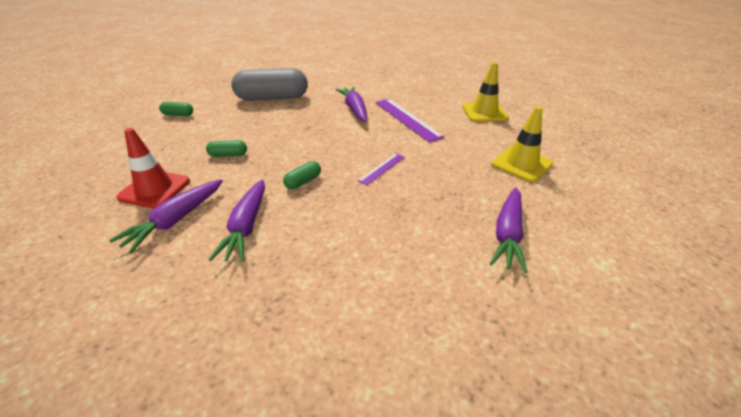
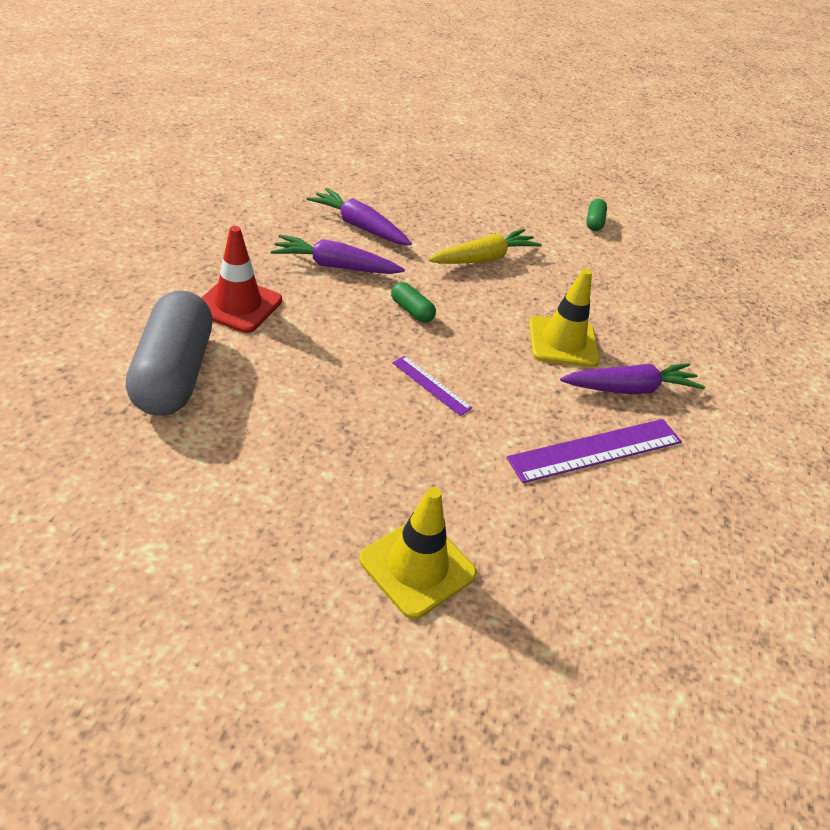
camera: 90 degrees right, 5 degrees up
red traffic cone [116,128,190,209] -> red traffic cone moved to [201,226,282,333]
green capsule [206,140,247,157] -> yellow carrot [428,229,542,264]
grey capsule [231,68,308,101] -> grey capsule moved to [126,291,213,416]
yellow traffic cone [462,62,509,122] -> yellow traffic cone moved to [529,268,600,367]
purple carrot [490,188,527,273] -> none

